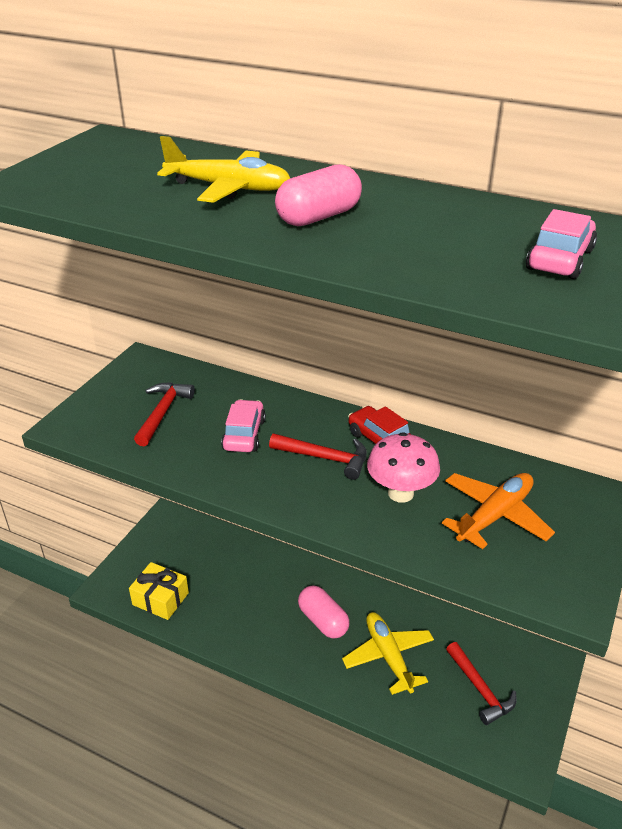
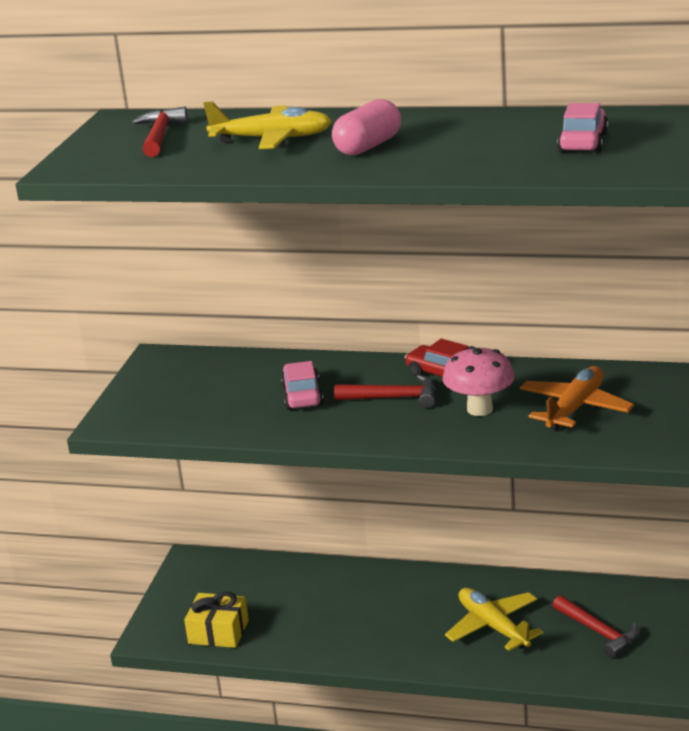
camera: 10 degrees left, 10 degrees down
red hammer [134,382,195,447] -> red hammer moved to [132,106,188,157]
pink capsule [298,585,350,639] -> none

